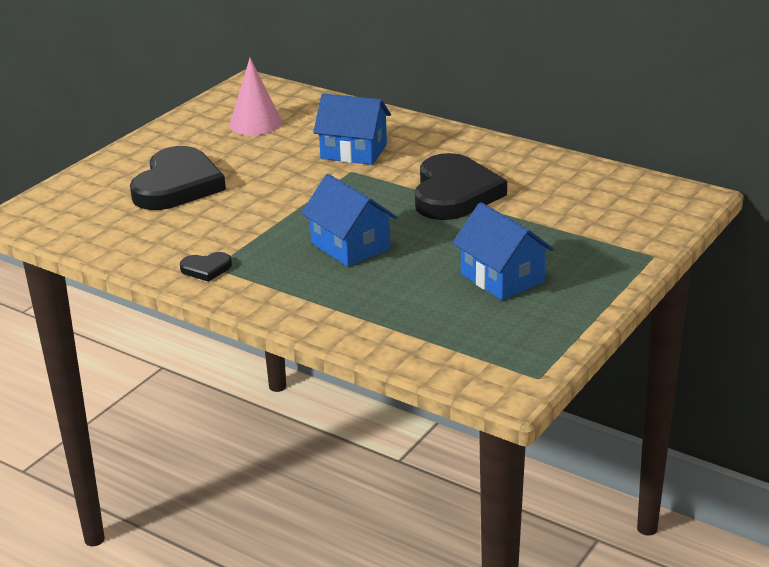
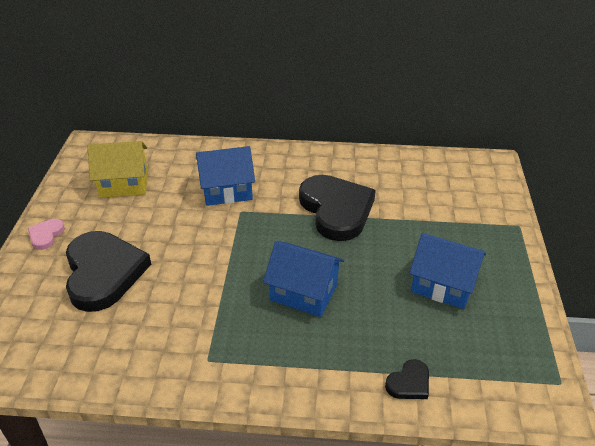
camera: 30 degrees left, 10 degrees up
black heart [180,252,232,282] -> black heart moved to [385,359,429,399]
pink cone [229,58,282,135] -> yellow house [87,141,148,198]
none -> pink heart [28,219,65,250]

